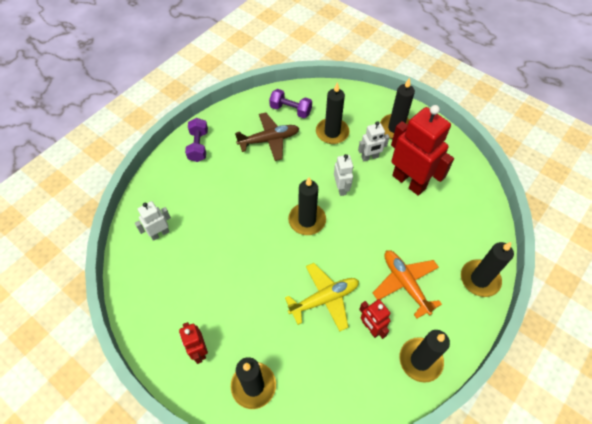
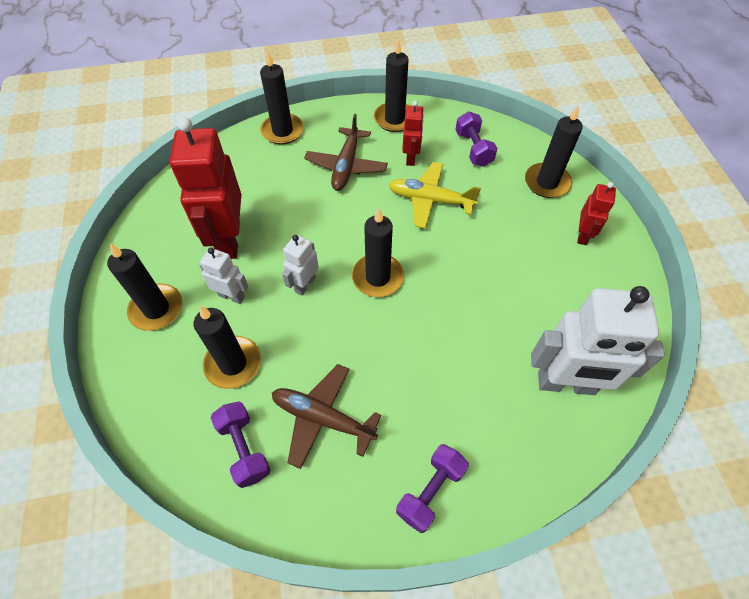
camera: 140 degrees left, 0 degrees up
white robot [135,201,171,241] -> white robot [531,286,665,395], size x2.00
orange plane [373,250,442,319] -> brown plane [304,114,388,191]
none -> purple dumbbell [455,111,498,167]

